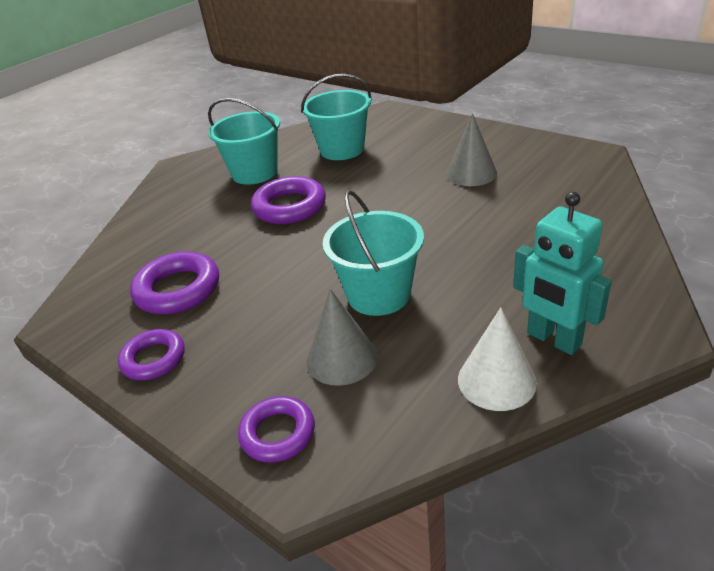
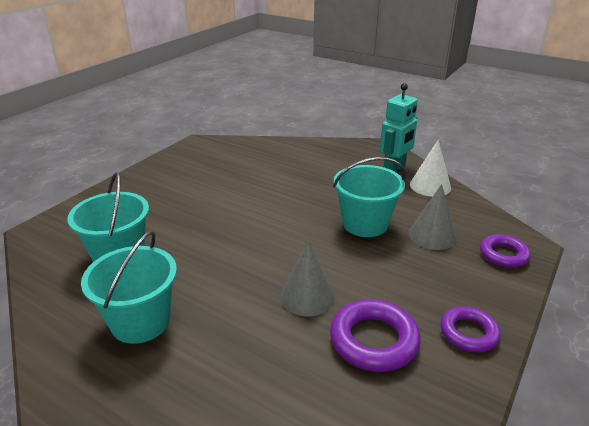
camera: 100 degrees left, 5 degrees down
purple ring [251,176,326,224] -> none
grey cone [446,113,497,186] -> grey cone moved to [280,241,335,317]

